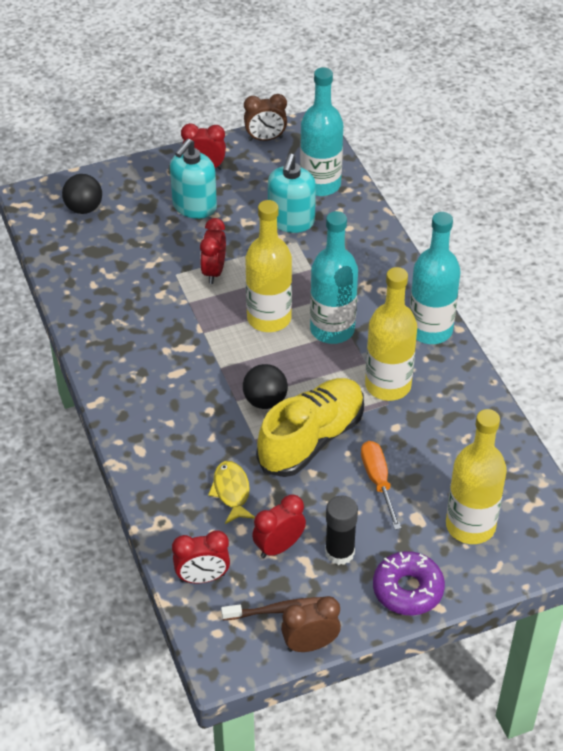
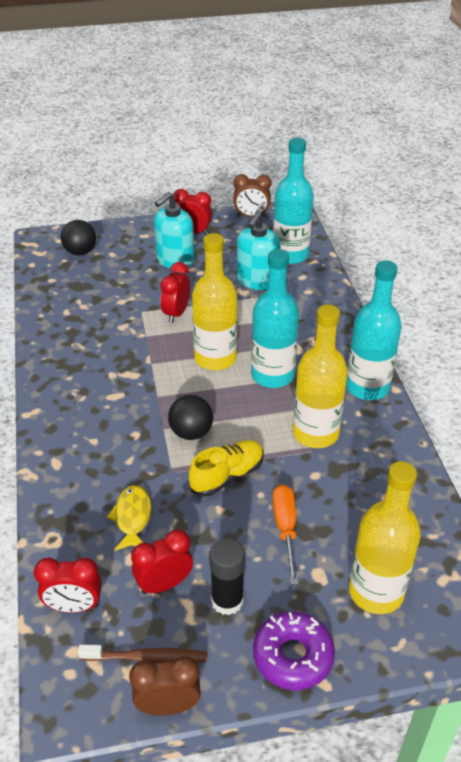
camera: 10 degrees right, 5 degrees down
yellow shoe [256,378,364,477] -> yellow shoe [189,440,264,496], size x0.61

